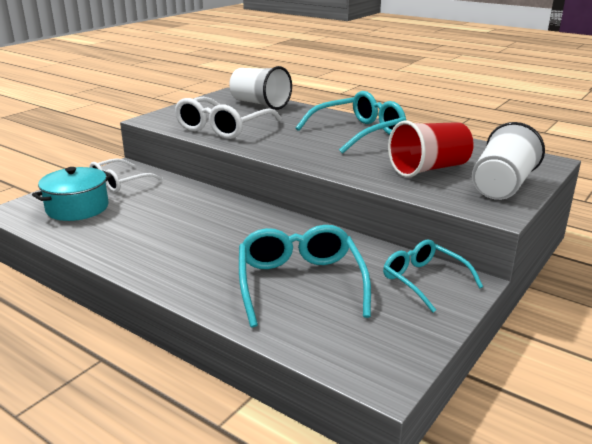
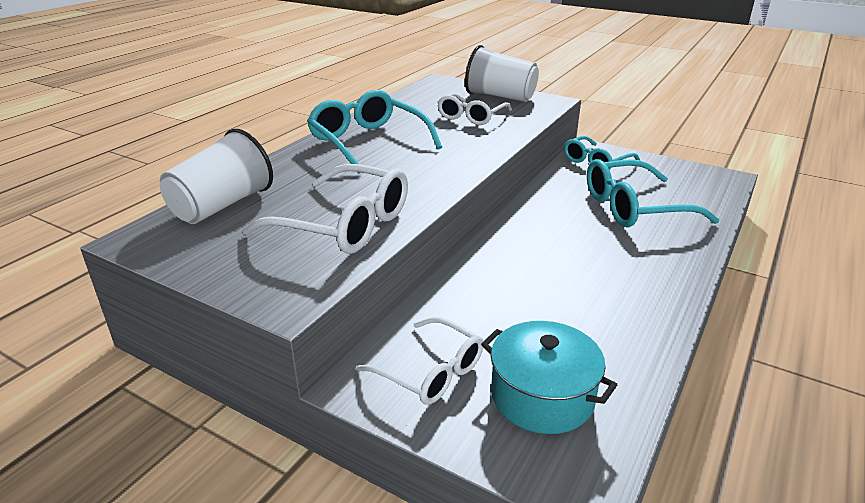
camera: 95 degrees left, 5 degrees up
red cup [388,120,474,178] -> white glasses [437,93,512,125]

